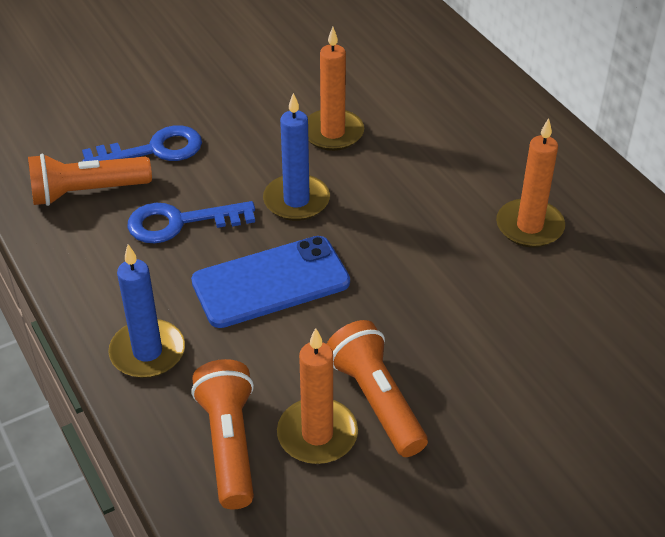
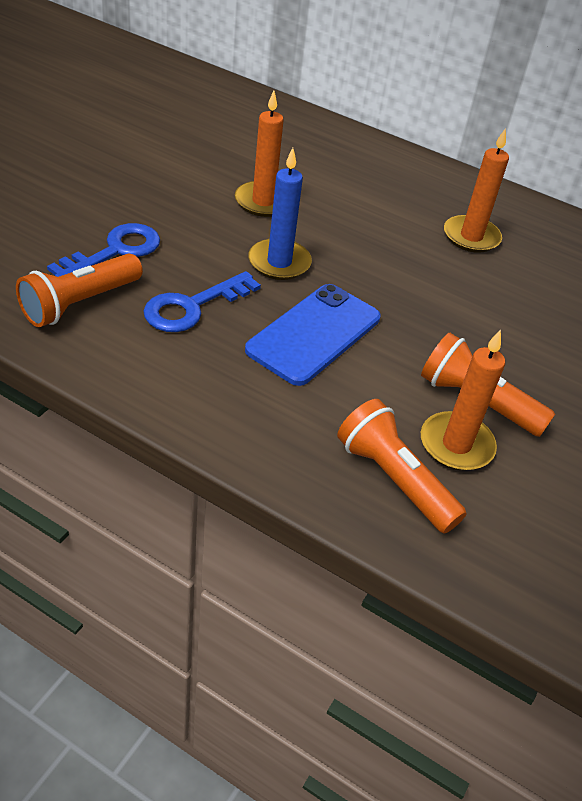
camera: 35 degrees left, 0 degrees up
blue candle [108,244,185,378] -> none

